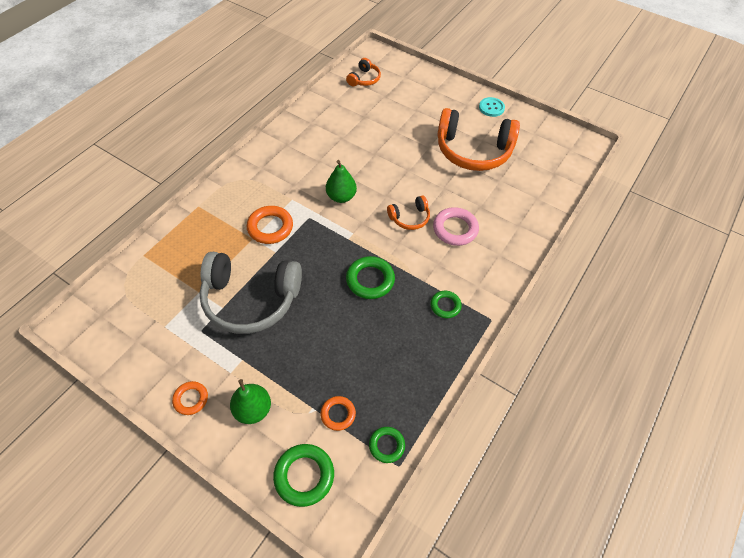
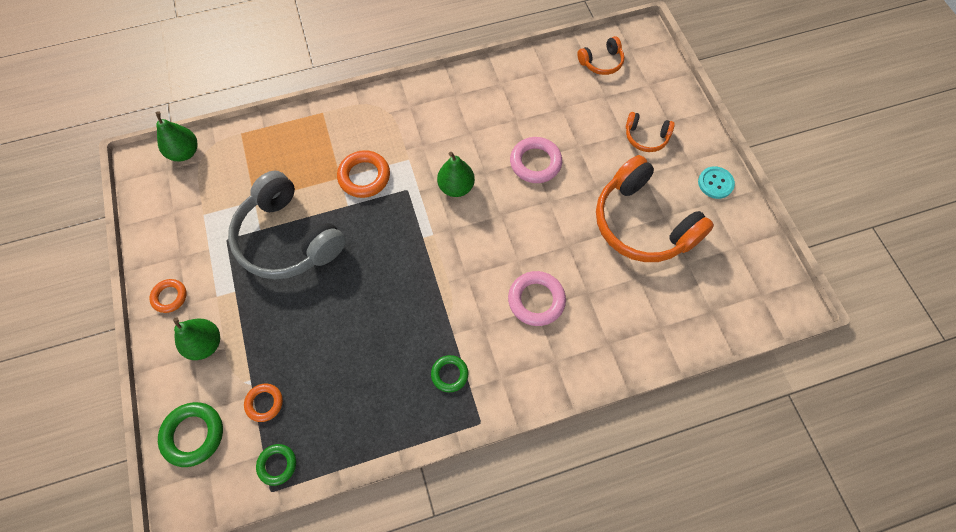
camera: 40 degrees right, 10 degrees up
green ring [346,256,395,299] -> none
orange headphones [387,195,430,230] -> orange headphones moved to [626,112,675,152]
none -> green pear [156,111,198,161]
none -> pink ring [510,137,562,183]

